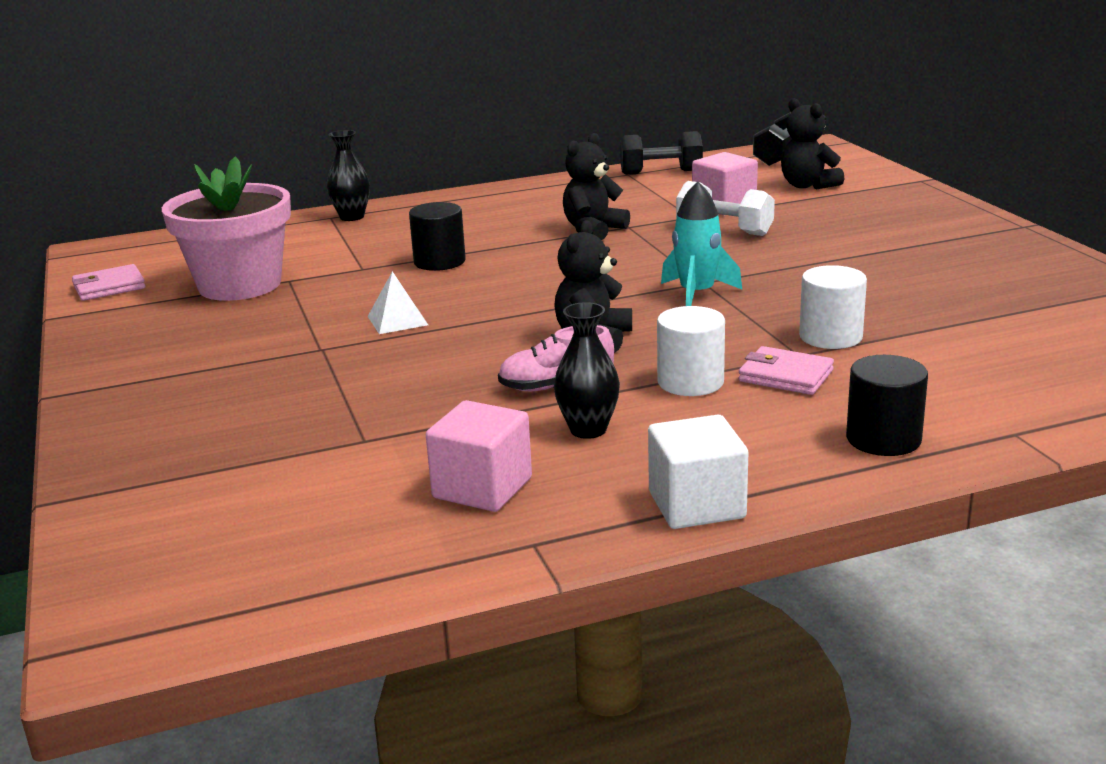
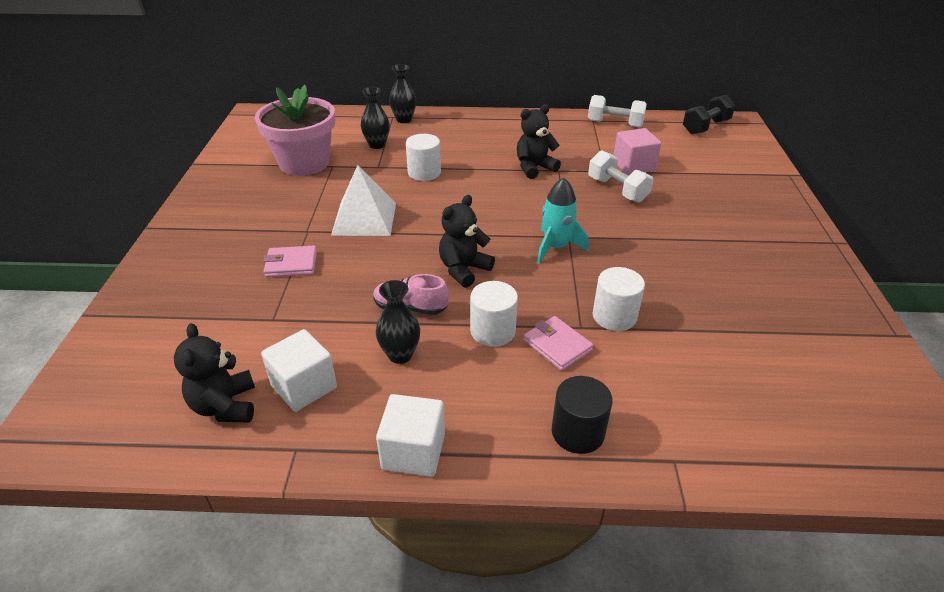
camera: 20 degrees right, 15 degrees up
pink wallet [72,264,146,301] -> pink wallet moved to [263,245,317,277]
white pyramid [367,271,428,334] -> white pyramid [331,165,396,236], size x1.82
black cylinder [409,202,466,271] -> white cylinder [406,134,441,181]
pink cube [426,400,532,512] -> white cube [261,329,337,412]
black dumbbell [620,131,703,175] -> white dumbbell [588,95,647,128]
black teddy bear [781,98,844,189] -> black teddy bear moved to [174,323,255,423]
none -> black vase [361,87,390,149]

